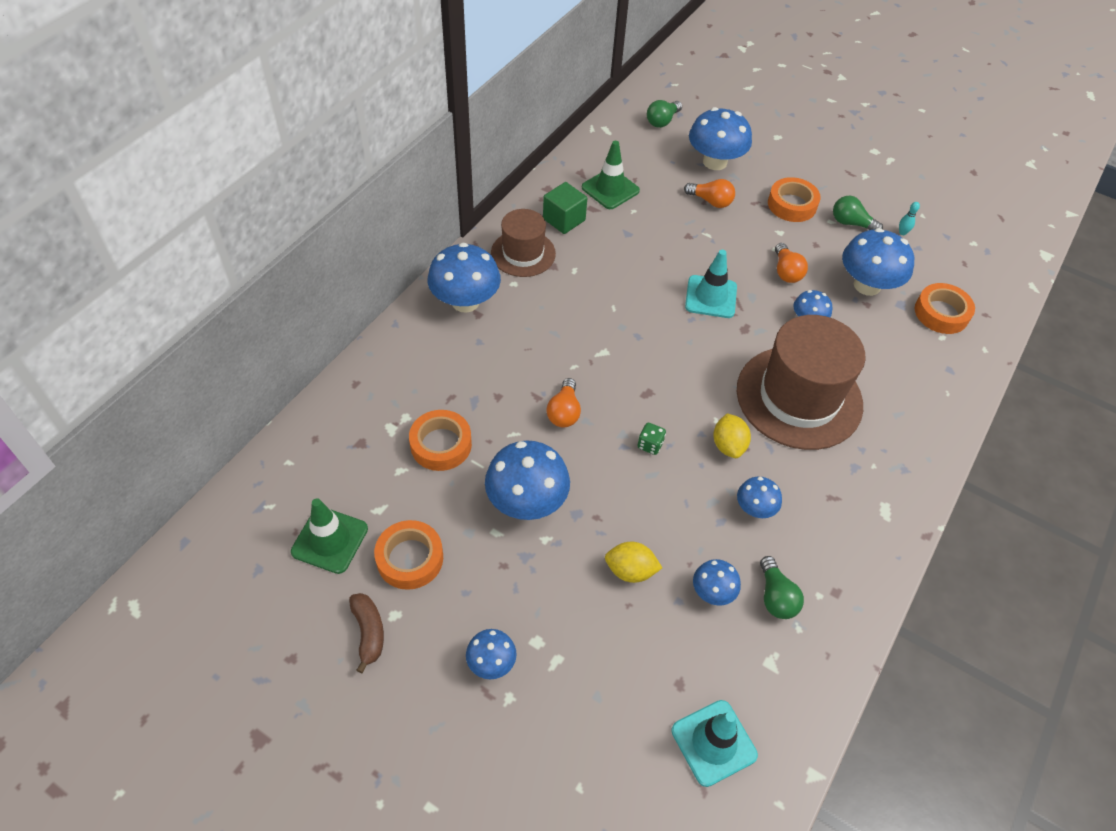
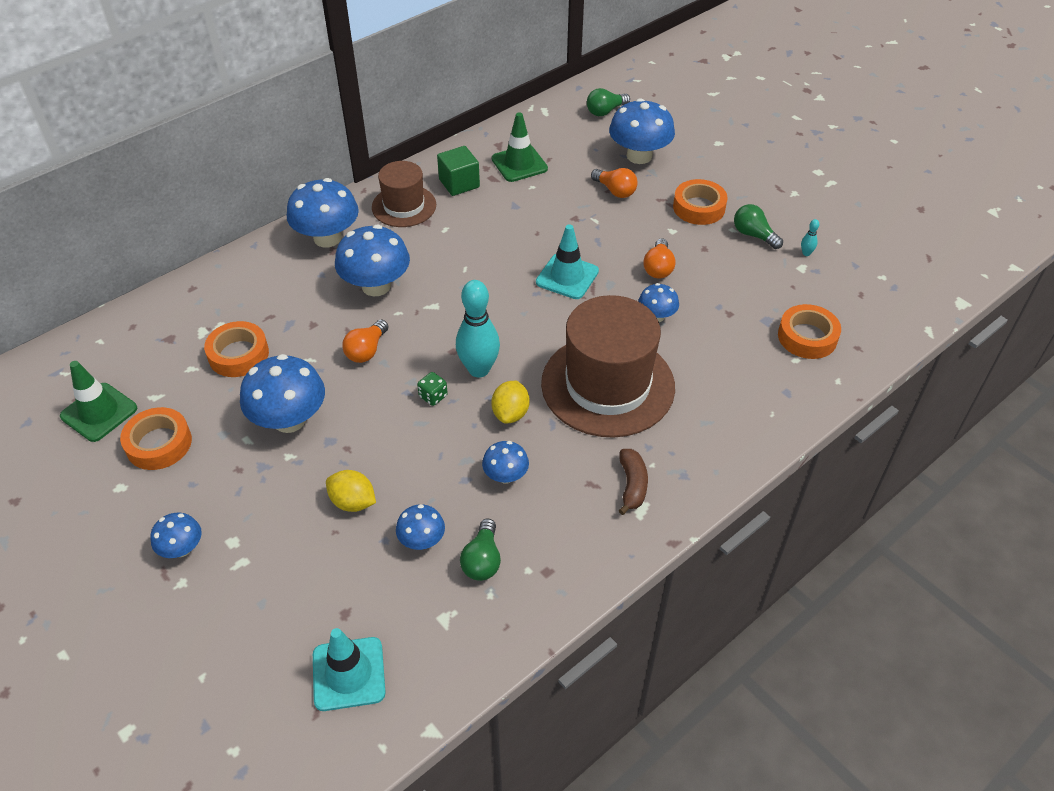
camera: 20 degrees right, 5 degrees down
brown banana [349,593,384,673] -> brown banana moved to [619,449,648,515]
blue mushroom [842,228,914,296] -> blue mushroom moved to [335,225,410,296]
none -> turquoise bowling pin [456,280,500,378]

